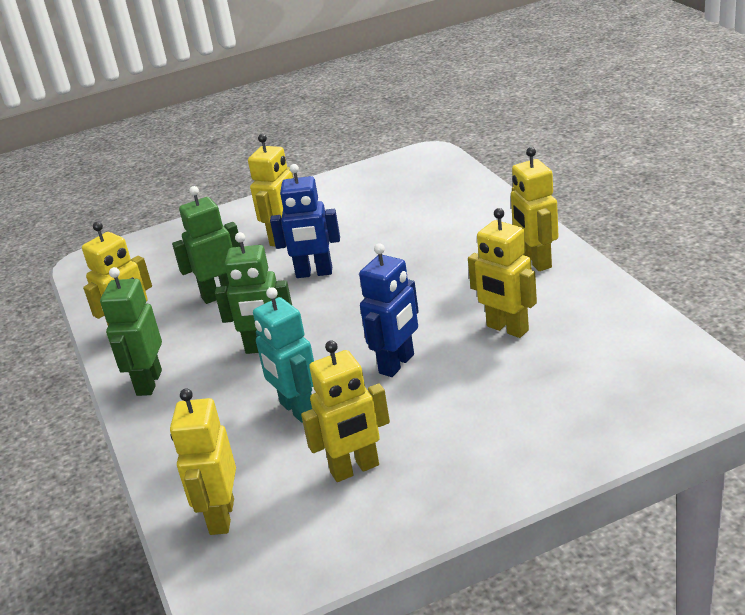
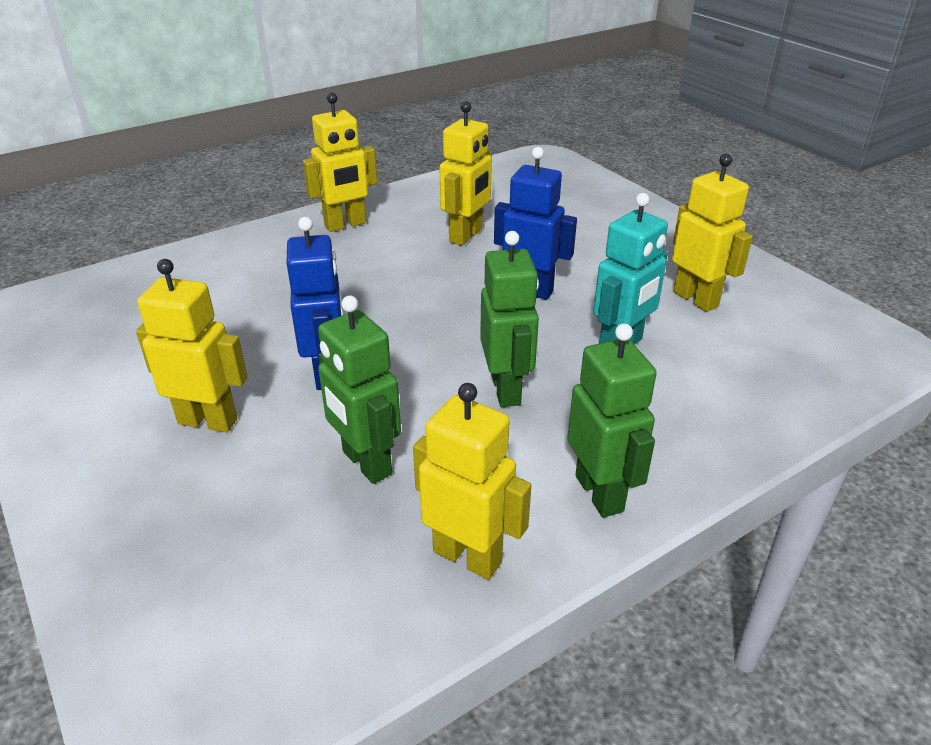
camera: 105 degrees left, 5 degrees up
green robot [100,267,162,396] -> green robot turned 105 degrees counterclockwise [567,323,657,518]
yellow robot [170,388,236,535] -> none

